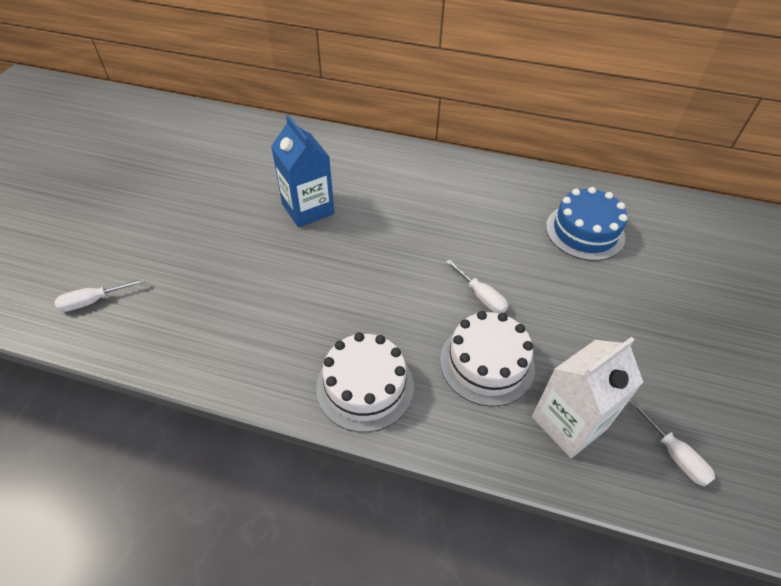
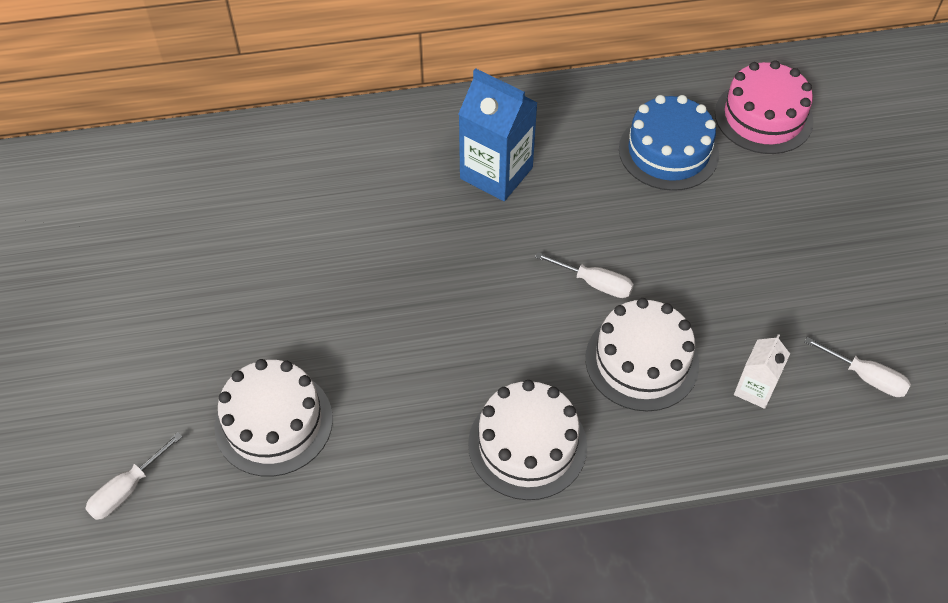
camera: 25 degrees left, 5 degrees up
blue carton [271,115,334,228] -> blue carton moved to [458,68,538,201]
white carton [532,337,643,458] -> white carton [734,334,790,409], size x0.55
none -> white cake [214,359,333,477]
none -> pink cake [715,60,814,154]

